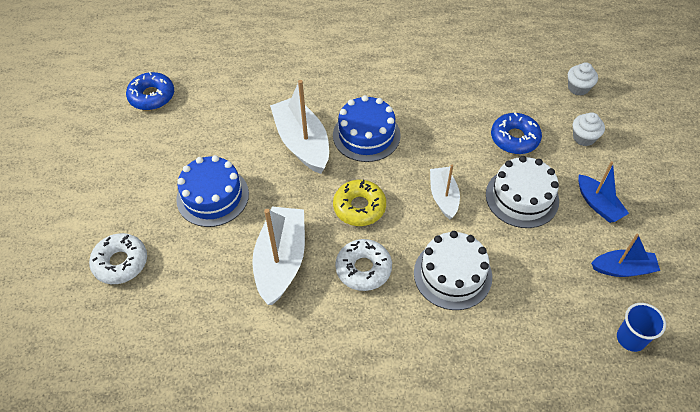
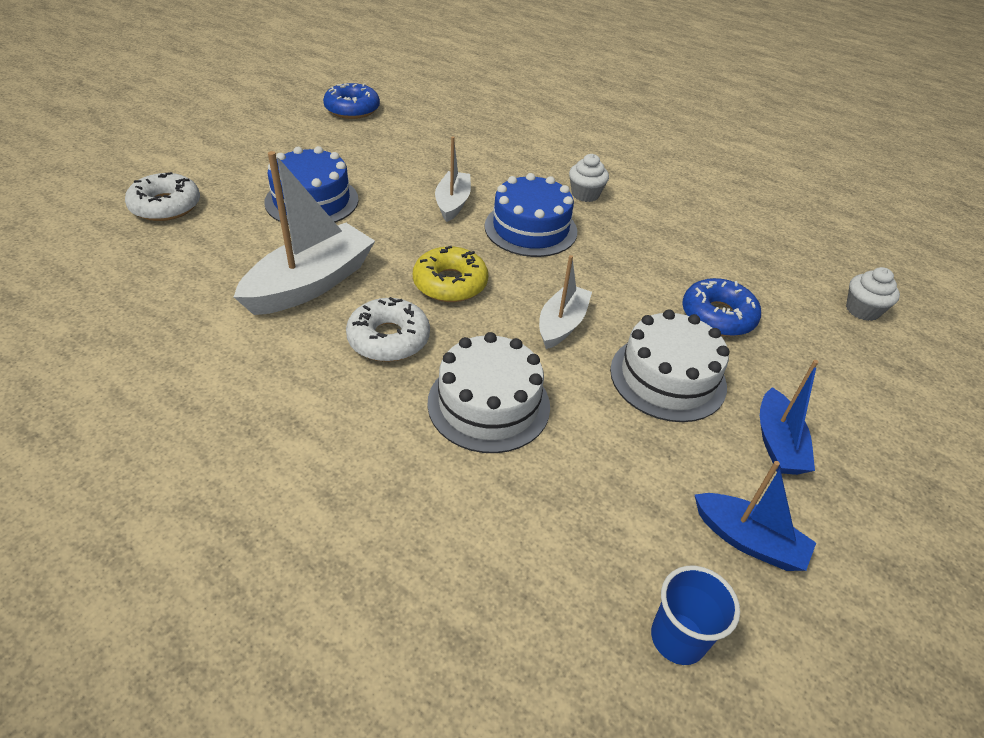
camera: 30 degrees right, 10 degrees down
white boat [270,80,329,174] -> white boat [435,136,471,222], size x0.59
white cupcake [573,112,605,146] -> white cupcake moved to [569,154,609,202]

